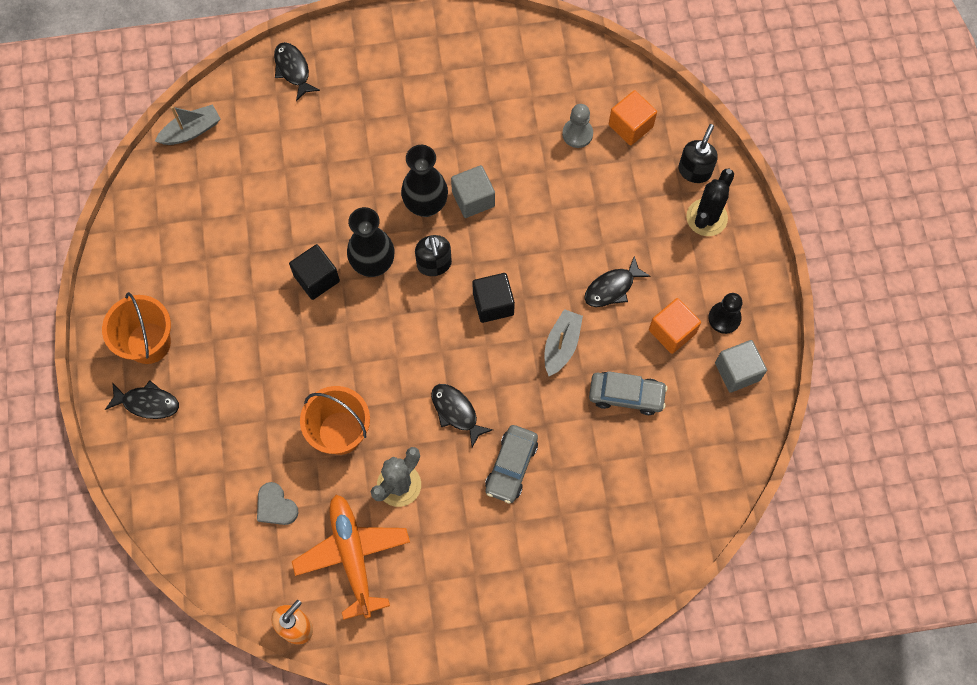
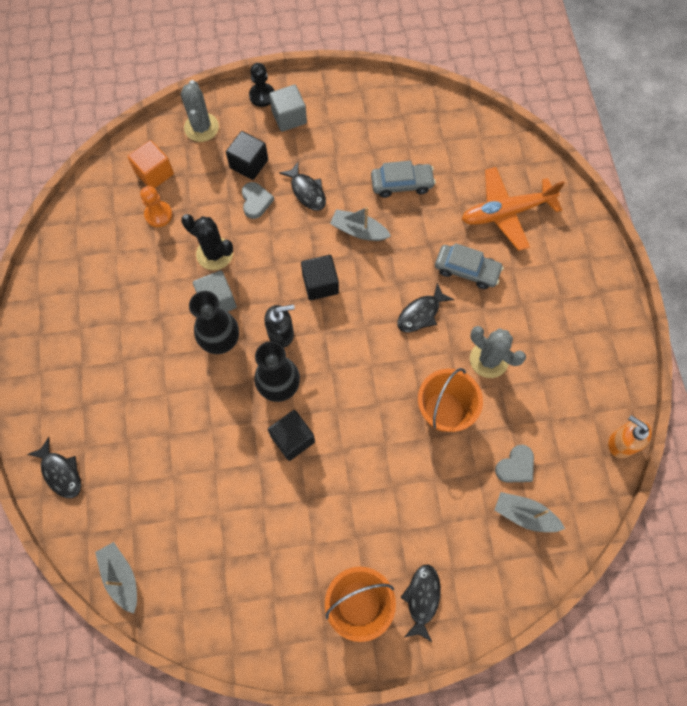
camera: 90 degrees left, 0 degrees up
black fish [274,42,320,101] -> black fish turned 105 degrees counterclockwise [27,437,81,498]
orange plane [292,495,410,620] -> orange plane moved to [461,167,565,251]
grey pawn [562,104,593,148] -> orange pawn [140,186,172,227]
grey car [589,371,668,415] -> grey car turned 75 degrees clockwise [371,161,436,198]
orange cube [649,298,701,354] -> none
black soap dispenser [678,124,718,183] -> grey cactus [181,80,219,142]
black cactus [686,169,734,236] -> black cactus moved to [181,214,233,270]
black pawn [708,293,743,334] -> black pawn moved to [249,63,274,107]
grey cube [715,340,767,393] -> grey cube moved to [269,84,307,132]
none -> black cube [226,131,268,180]
none -> grey heart [242,182,274,219]
none -> grey boat [494,492,565,532]

